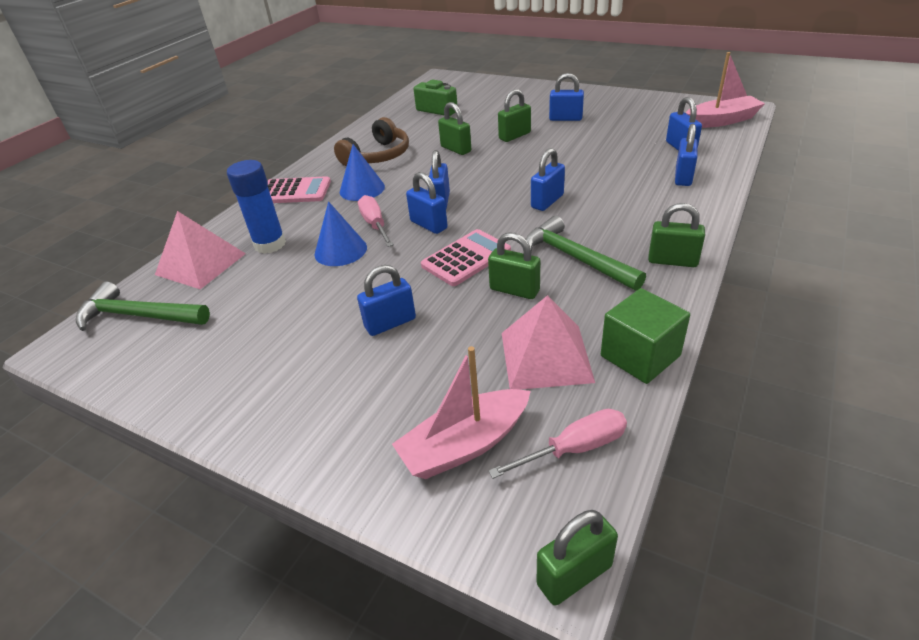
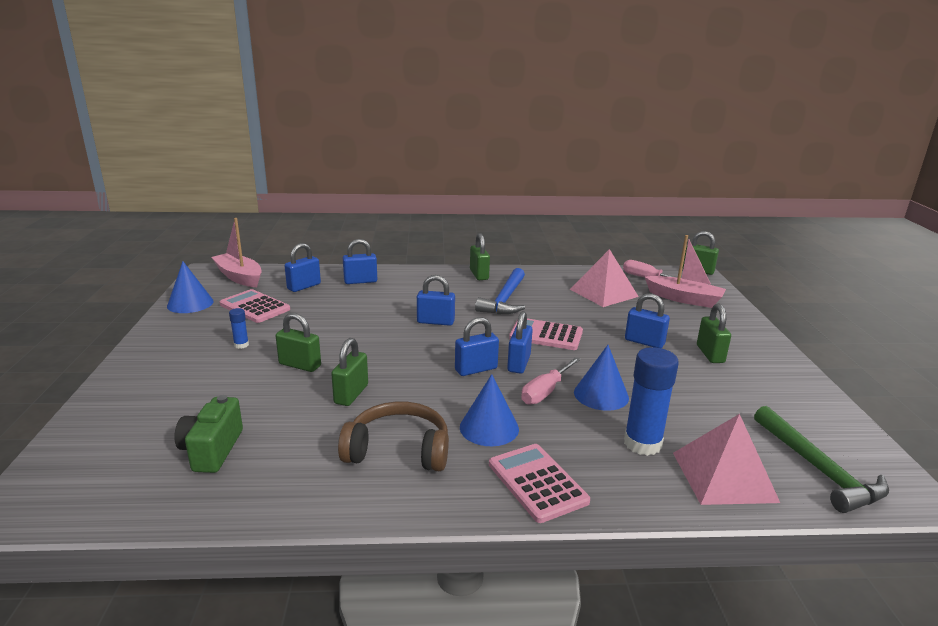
camera: 125 degrees left, 15 degrees down
green padlock [488,233,540,299] -> green padlock moved to [697,304,731,363]
green hammer [526,216,646,291] -> blue hammer [475,268,525,314]
blue padlock [549,73,584,121] -> blue glue stick [229,308,249,349]
green cube [601,288,690,384] -> none
none -> blue cone [167,261,214,313]
none -> pink calculator [220,289,290,323]

